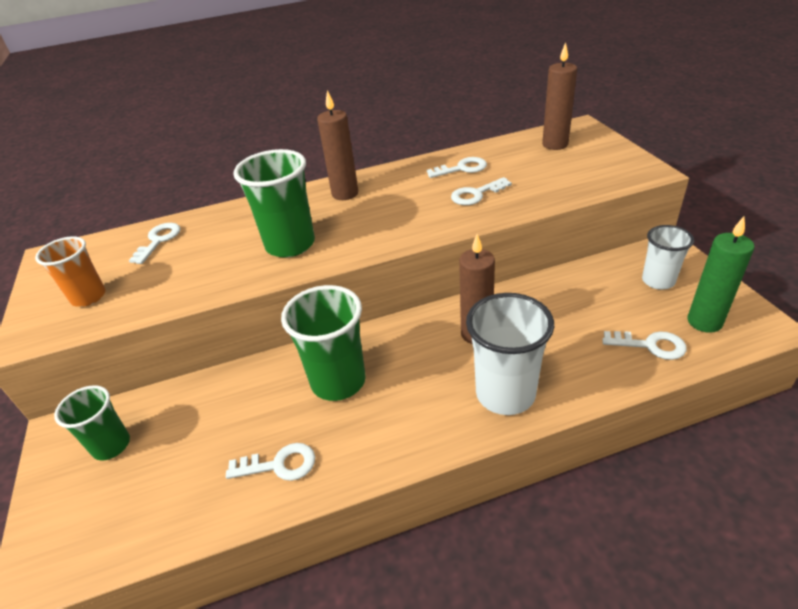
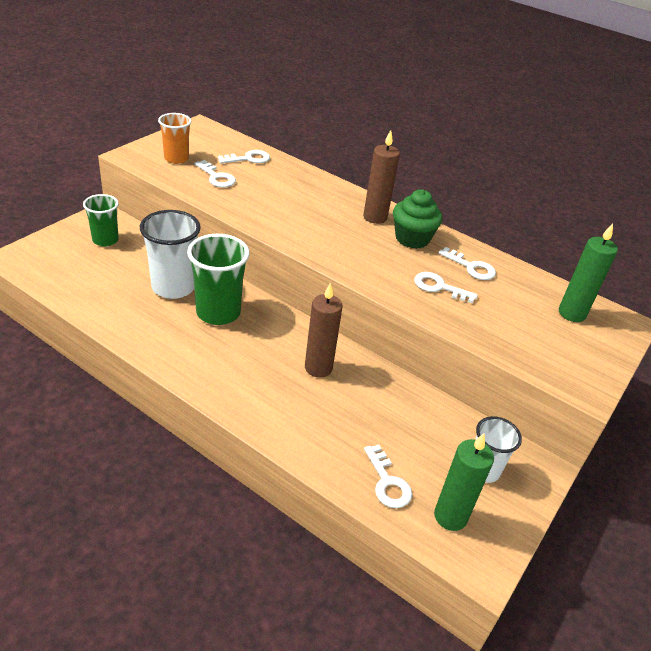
camera: 45 degrees right, 0 degrees up
white key [226,443,315,481] -> white key moved to [195,160,236,187]
green cup [233,149,315,258] -> none
white cup [466,293,554,415] -> white cup moved to [140,210,201,299]
brown candle [542,42,577,150] -> green candle [559,223,618,322]
none -> green cupcake [393,190,442,249]

